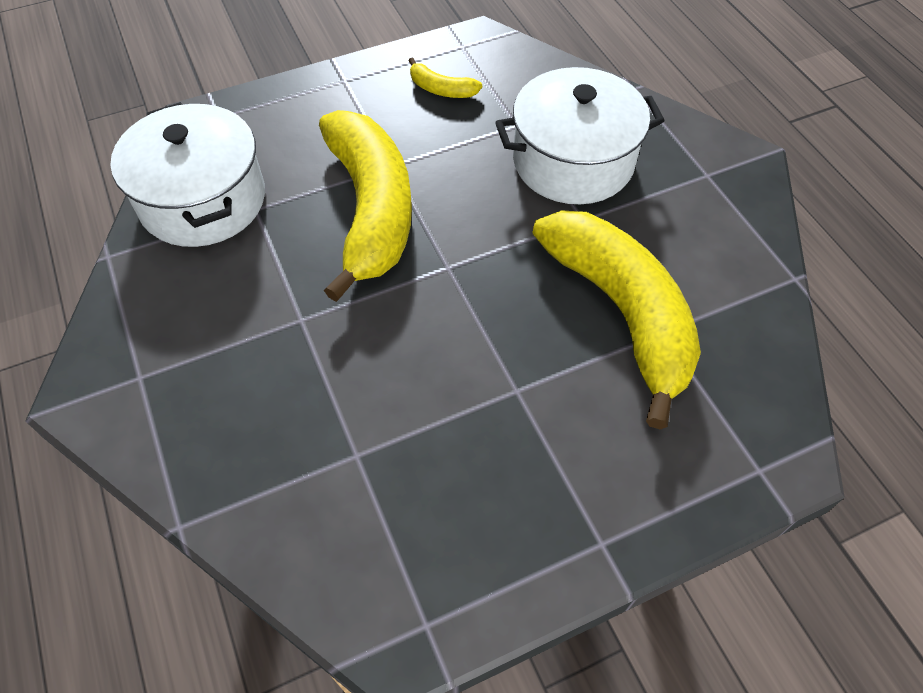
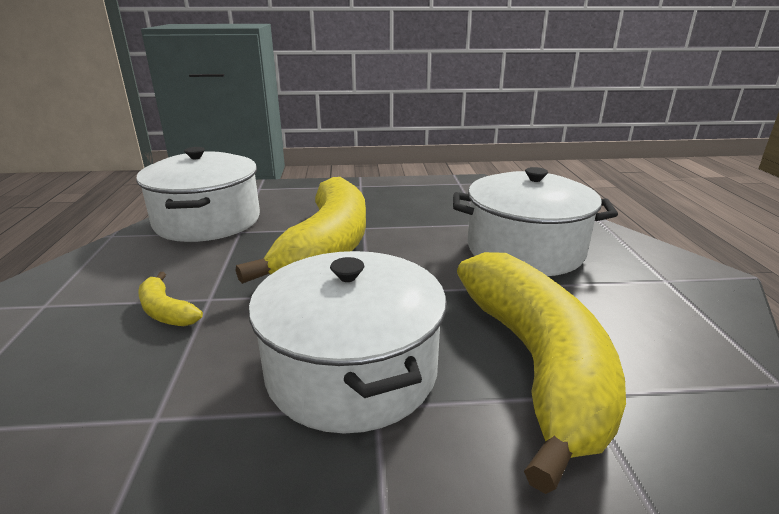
camera: 20 degrees right, 30 degrees down
yellow banana [409,57,482,98] -> yellow banana moved to [138,272,203,326]
none -> white pot [248,251,447,433]

